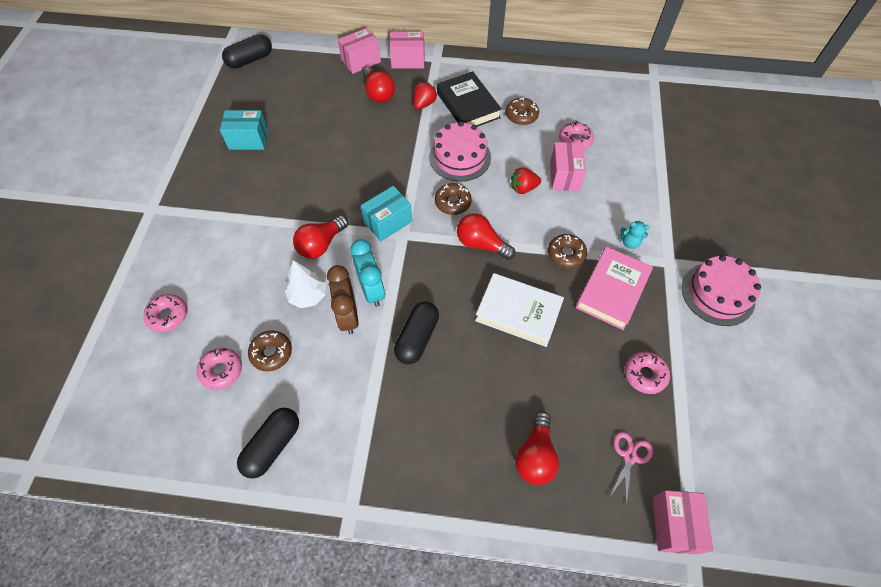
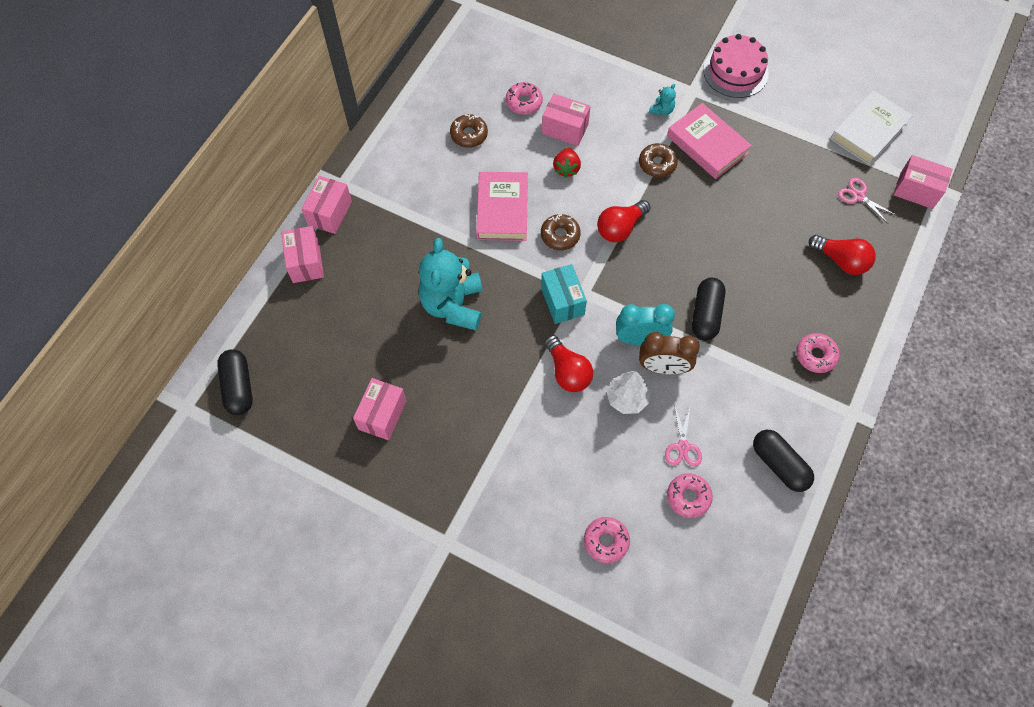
camera: 70 degrees left, 5 degrees up
turquoise box [220,110,268,150] -> pink box [353,378,406,440]
brown donut [248,331,292,371] -> pink scissors [665,404,702,466]
red light bulb [363,67,395,103] -> none
black capsule [394,301,439,364] -> black capsule turned 60 degrees clockwise [692,278,725,340]
red strawberry [414,82,437,110] -> none
pink cake [429,121,491,182] -> pink book [476,172,528,241]
black book [437,71,502,127] -> none
white book [475,273,564,347] -> white book moved to [831,90,913,165]
pink donut [625,352,670,394] -> pink donut moved to [796,333,840,373]
none -> turquoise teddy bear [419,238,482,330]

